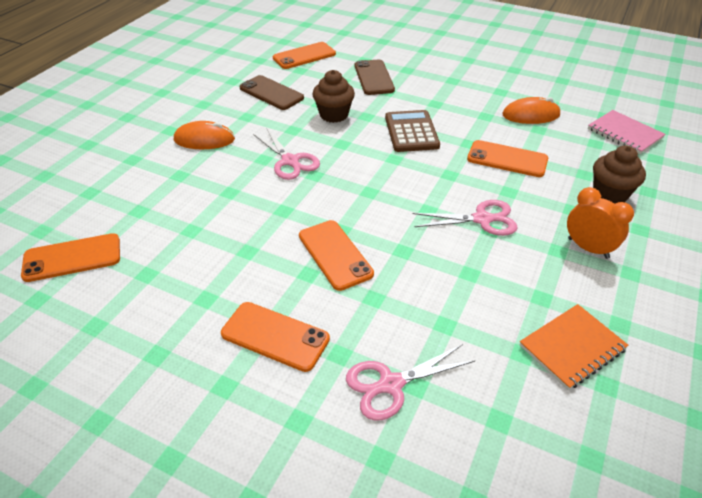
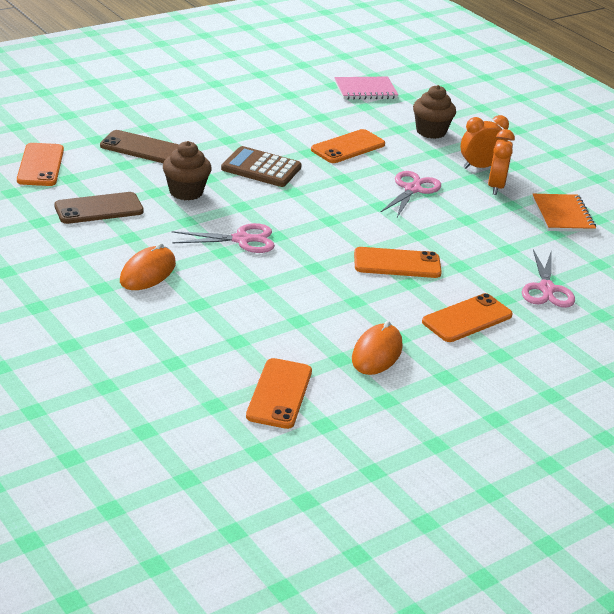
camera: 65 degrees left, 10 degrees down
orange mouse [503,97,561,124] -> orange mouse moved to [352,321,402,375]
none -> orange clock [488,129,515,195]

